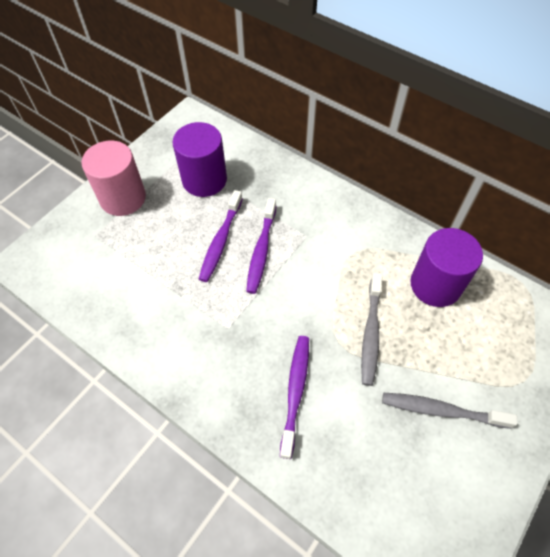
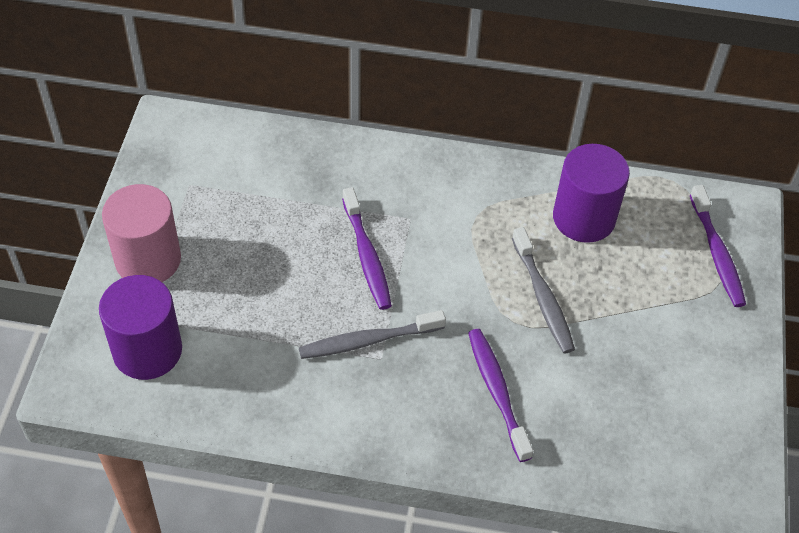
camera: 30 degrees left, 5 degrees down
purple cylinder [172,122,227,197] -> purple cylinder moved to [99,275,182,380]
purple toothbrush [199,190,243,282] -> purple toothbrush moved to [690,185,746,307]
grey toothbrush [382,393,517,429] -> grey toothbrush moved to [299,310,446,359]

